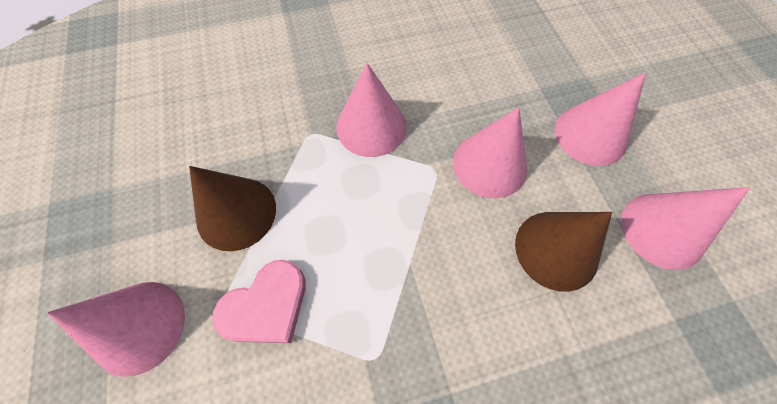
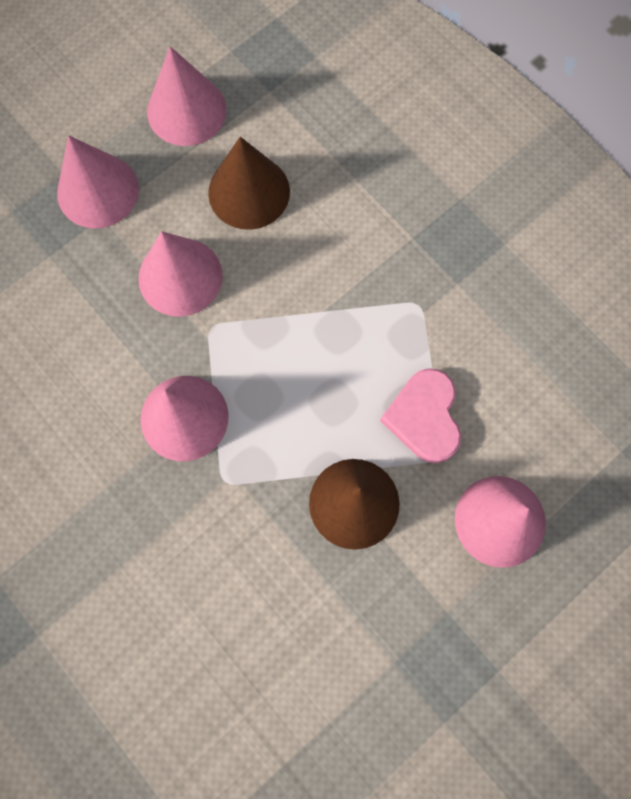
camera: 115 degrees left, 10 degrees up
pink heart [212,260,306,343] -> pink heart turned 120 degrees counterclockwise [380,368,461,463]

